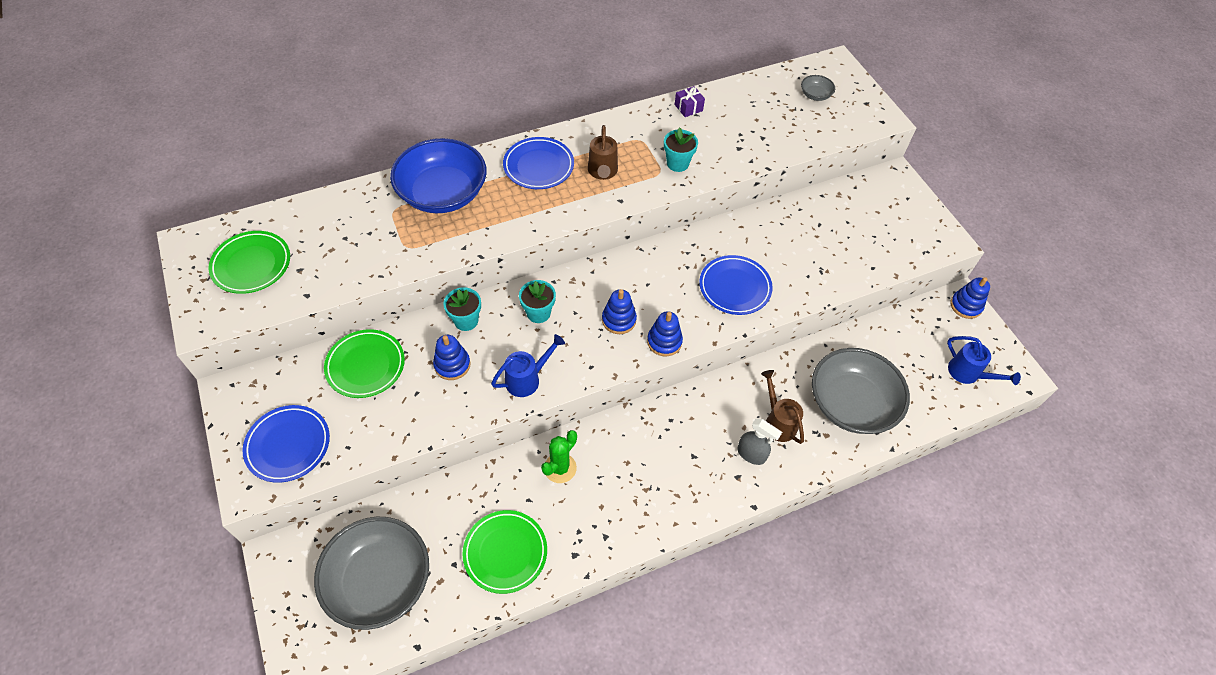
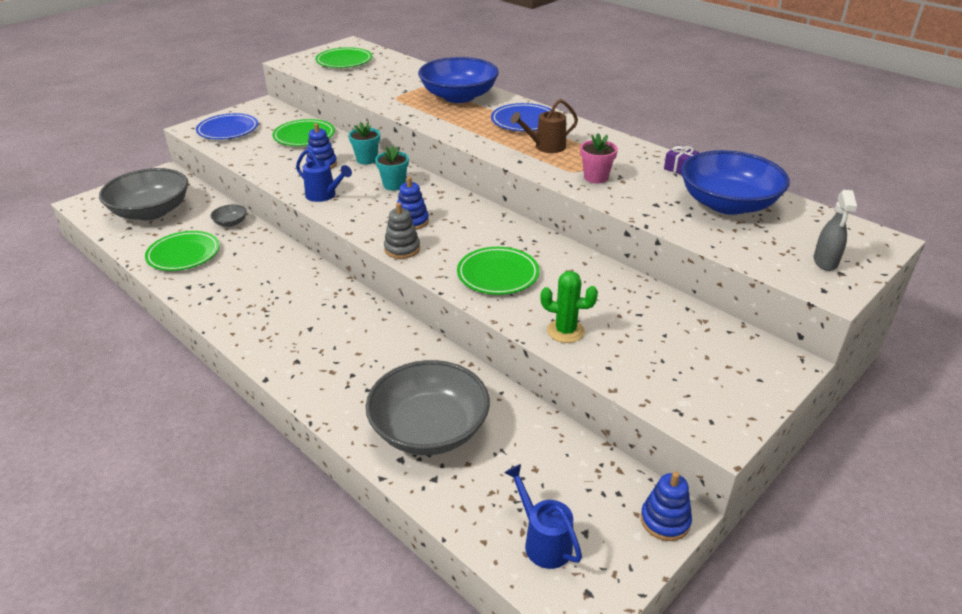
camera: 70 degrees right, 20 degrees down
green cactus [541,430,577,483] -> green cactus moved to [540,271,598,343]
blue stacking toy [647,311,683,356] -> grey stacking toy [384,203,420,259]
turquoise flower pot [664,127,698,172] -> pink flower pot [580,133,618,183]
blue plate [699,255,773,315] -> green plate [457,247,539,295]
grey spray bottle [737,419,782,465] -> grey spray bottle moved to [814,190,857,271]
brown watering can [761,370,804,444] -> none
grey bowl [801,75,835,101] -> grey bowl moved to [211,205,247,227]
blue watering can [947,336,1021,385] -> blue watering can turned 120 degrees clockwise [504,464,582,569]
none -> blue bowl [681,150,790,215]

